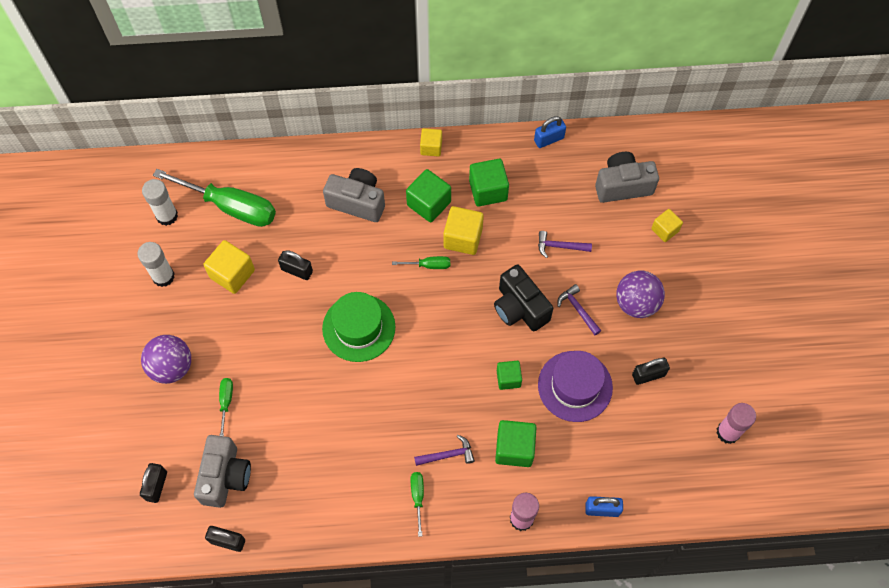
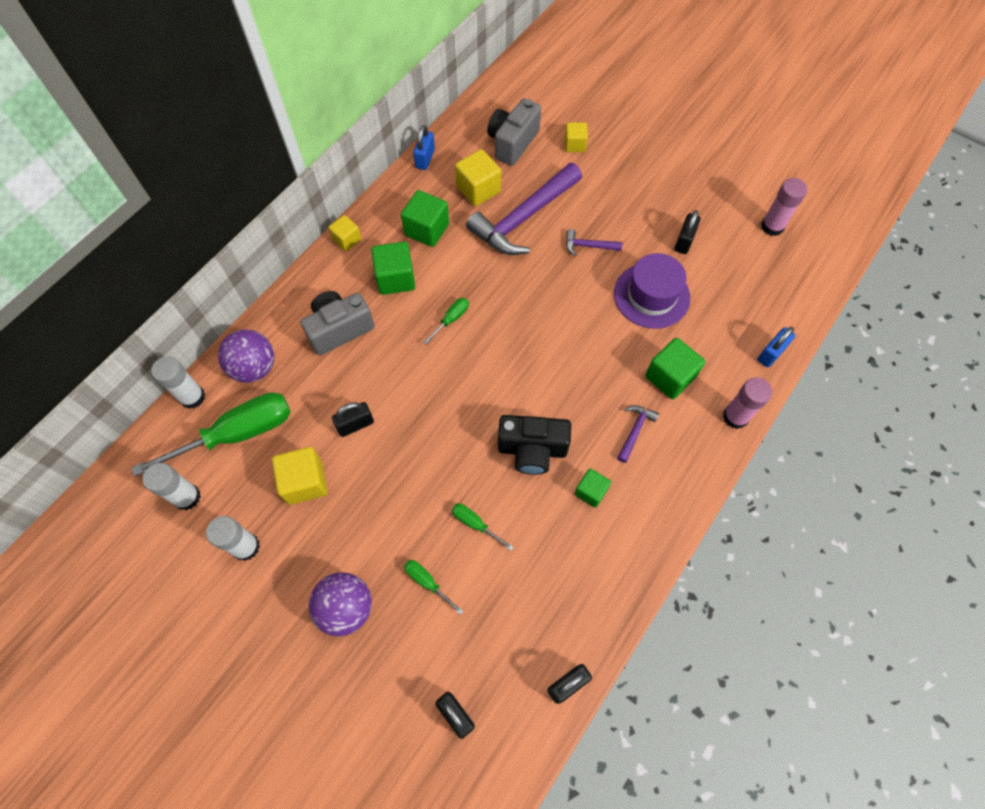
camera: 50 degrees left, 0 degrees up
grey camera [194,435,251,508] -> none
green hat [322,292,396,362] -> none
green screwdriver [411,472,424,537] -> green screwdriver moved to [452,503,513,551]
yellow cube [443,206,484,255] -> yellow cube moved to [455,149,501,206]
black camera [494,265,553,331] -> black camera moved to [498,415,571,475]
green cube [497,361,522,390] -> green cube moved to [575,468,611,508]
purple hammer [538,231,592,258] -> purple hammer [466,163,582,255], size x2.32
purple ball [616,271,665,318] -> purple ball moved to [218,329,274,383]
none -> white glue stick [151,356,205,409]

